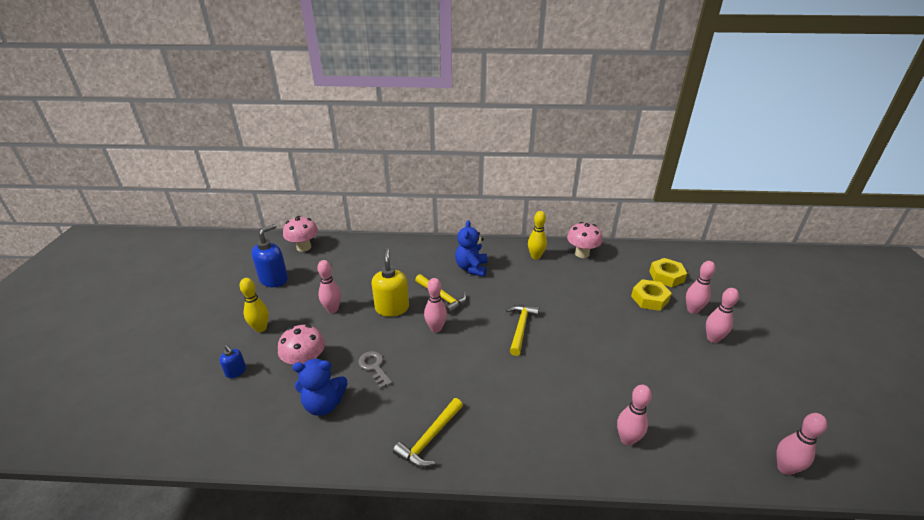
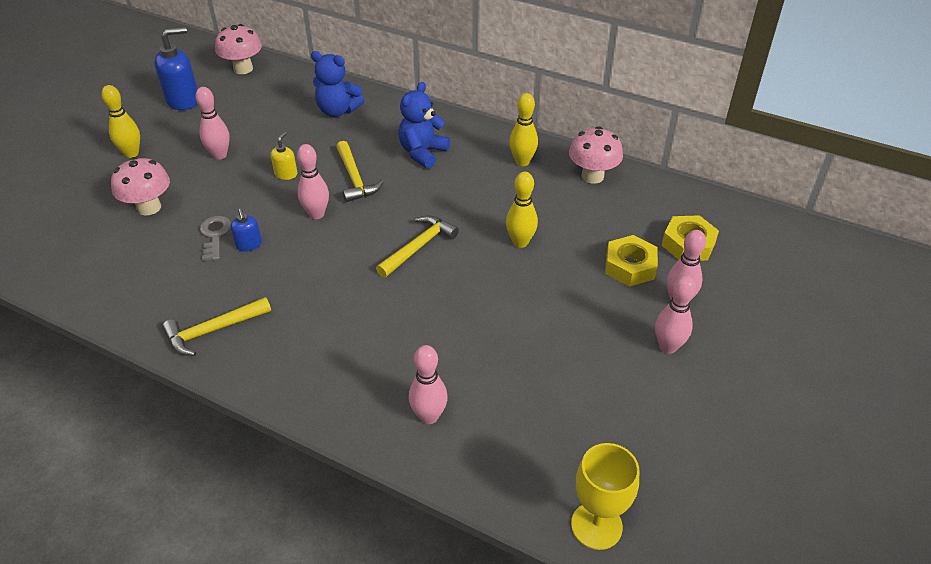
camera: 25 degrees right, 10 degrees up
blue soap dispenser [220,345,246,378] -> blue soap dispenser moved to [231,209,262,252]
blue teddy bear [292,359,347,416] -> blue teddy bear moved to [311,51,364,117]
yellow soap dispenser [371,248,409,317] -> yellow soap dispenser [271,132,297,180], size x0.53
pink bowling pin [777,413,827,475] -> yellow goblet [571,443,639,550]
none -> yellow bowling pin [506,172,538,248]

